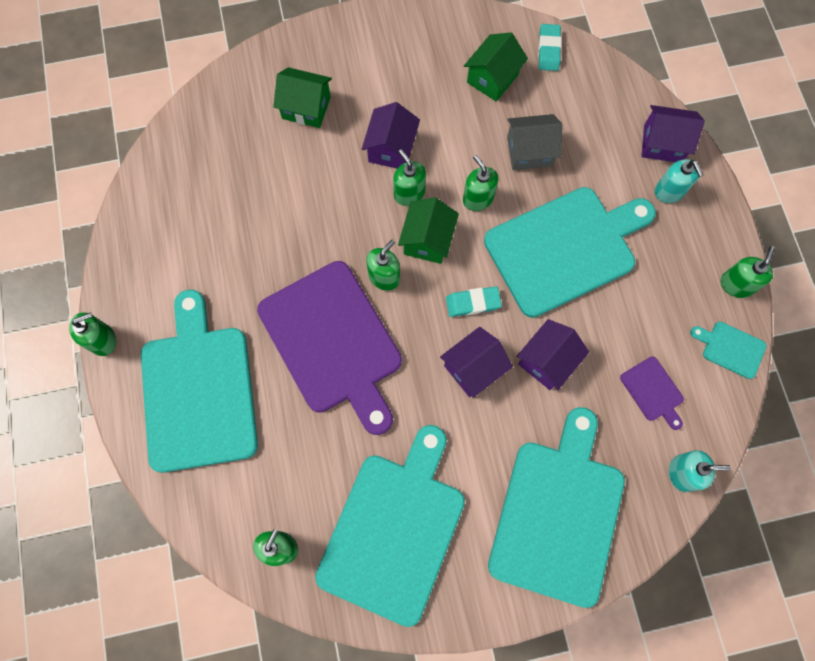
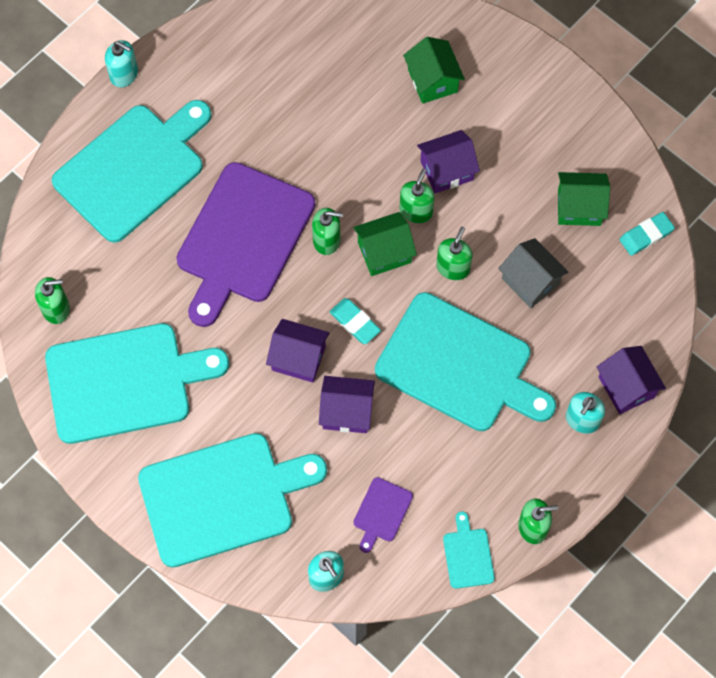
camera: 55 degrees right, 5 degrees down
green soap dispenser [69,312,116,356] -> turquoise soap dispenser [105,40,138,87]

